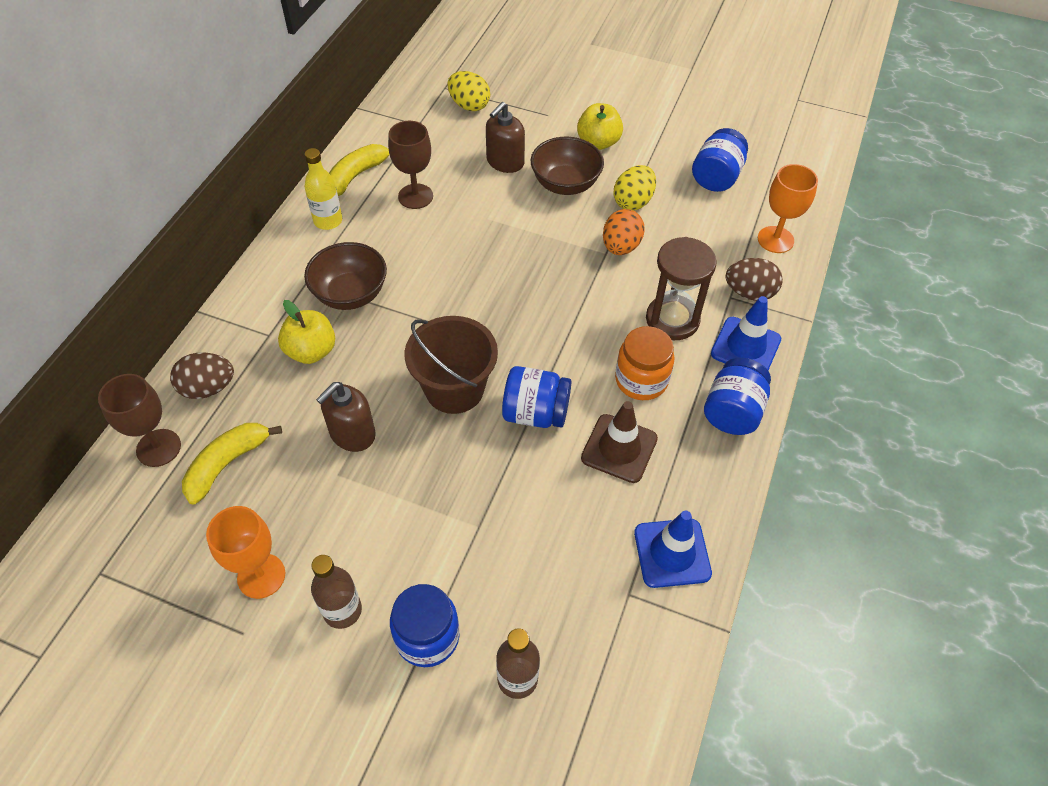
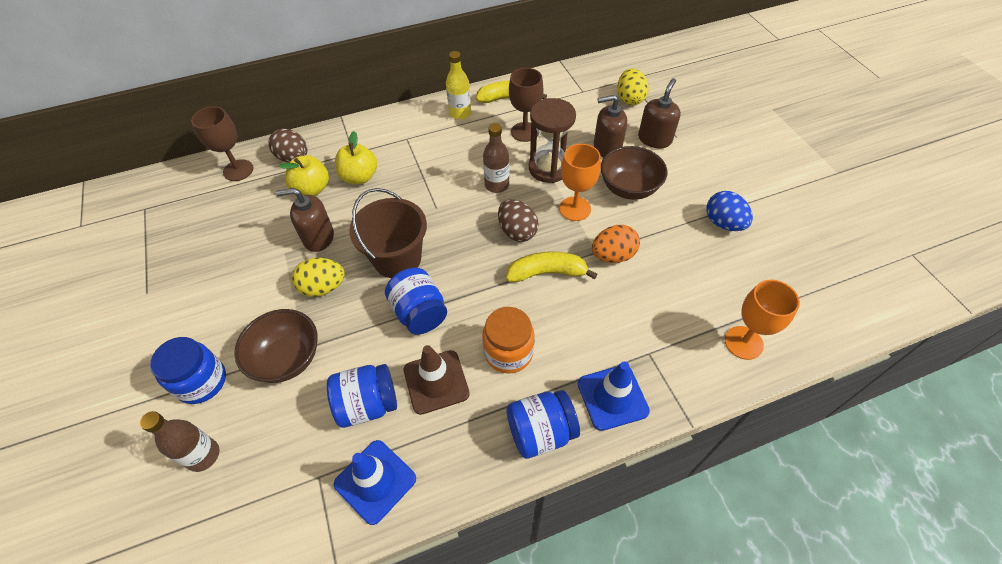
camera: 50 degrees right, 0 degrees up
yellow banana [182,423,282,505] -> yellow banana moved to [506,251,598,282]
orange goblet [206,506,285,599] -> orange goblet moved to [559,144,601,221]
brown bowl [304,242,387,310] -> brown bowl moved to [234,309,318,383]
brown bottle [311,555,362,629] -> brown bottle moved to [483,123,509,193]
yellow apple [577,103,623,150] -> yellow apple moved to [279,155,329,196]
yellow egg [613,165,656,211] -> yellow egg moved to [292,258,345,297]
brown hourglass [646,237,717,340] -> brown hourglass moved to [529,98,576,183]
blue jar [692,128,748,192] -> blue jar moved to [327,364,397,428]
brown egg [725,258,783,301] -> brown egg moved to [498,199,539,242]
none -> brown soap dispenser [638,78,681,148]
none -> blue egg [707,191,753,231]

